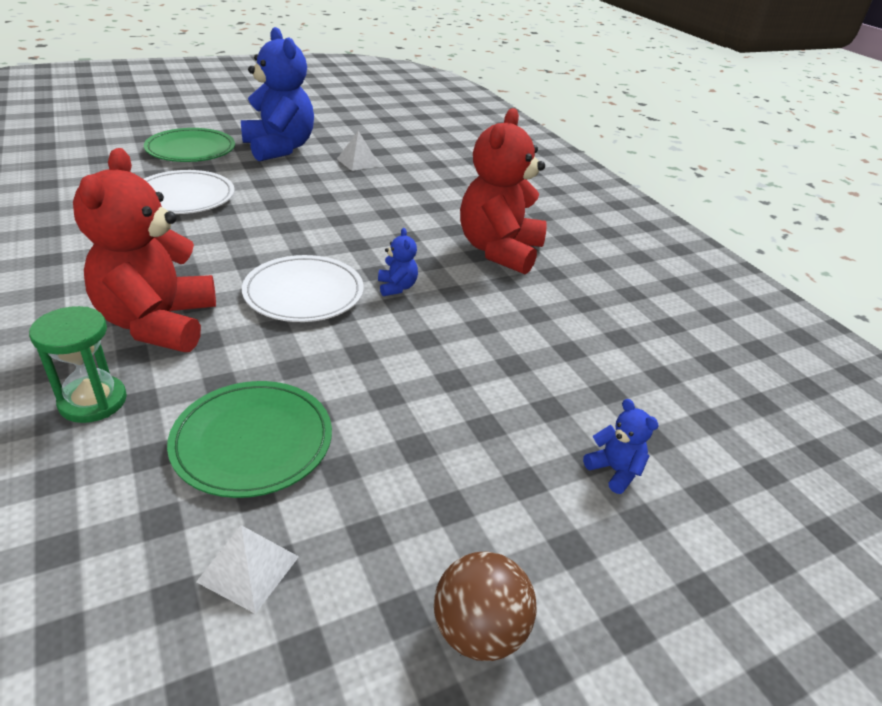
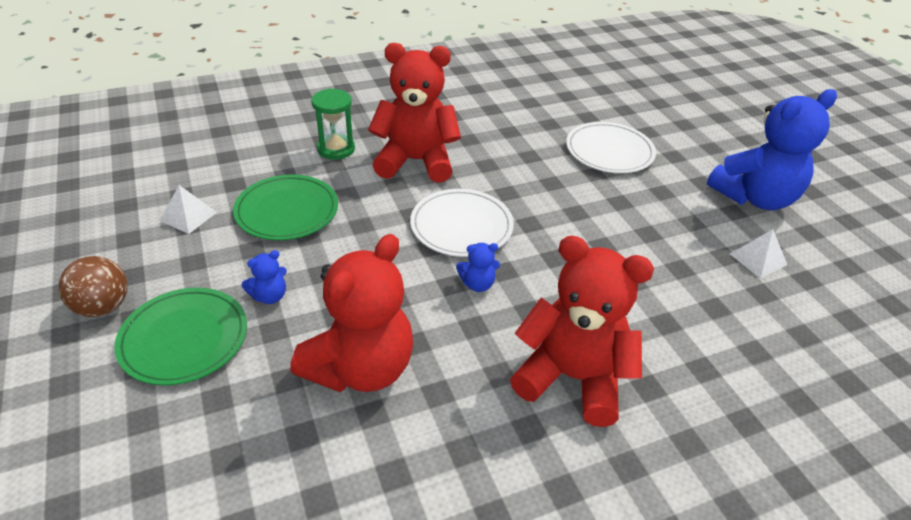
camera: 95 degrees right, 5 degrees up
green plate [144,128,235,162] -> green plate moved to [114,288,247,386]
blue teddy bear [583,399,659,494] -> blue teddy bear moved to [242,250,287,304]
none -> red teddy bear [290,234,413,392]

